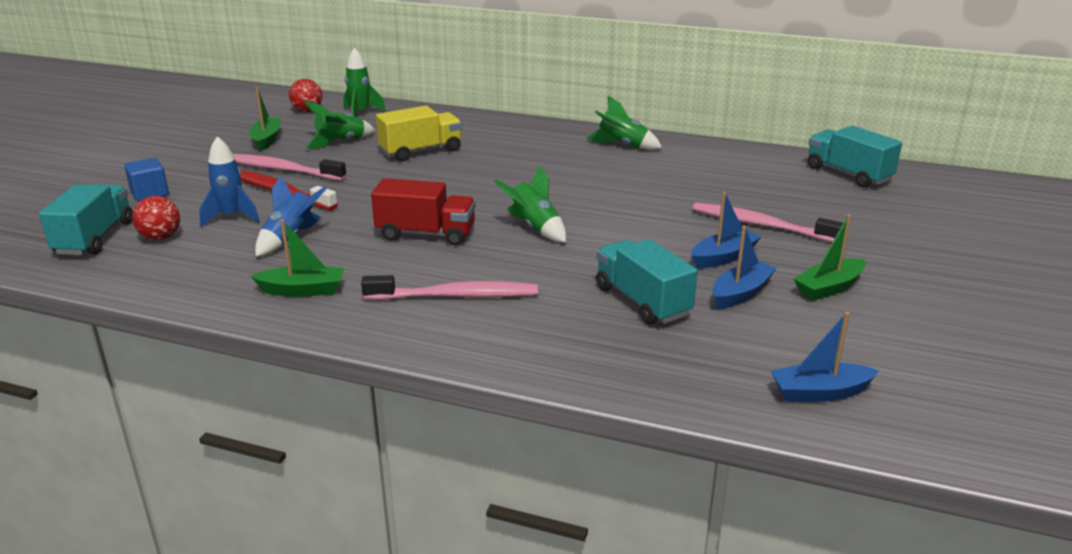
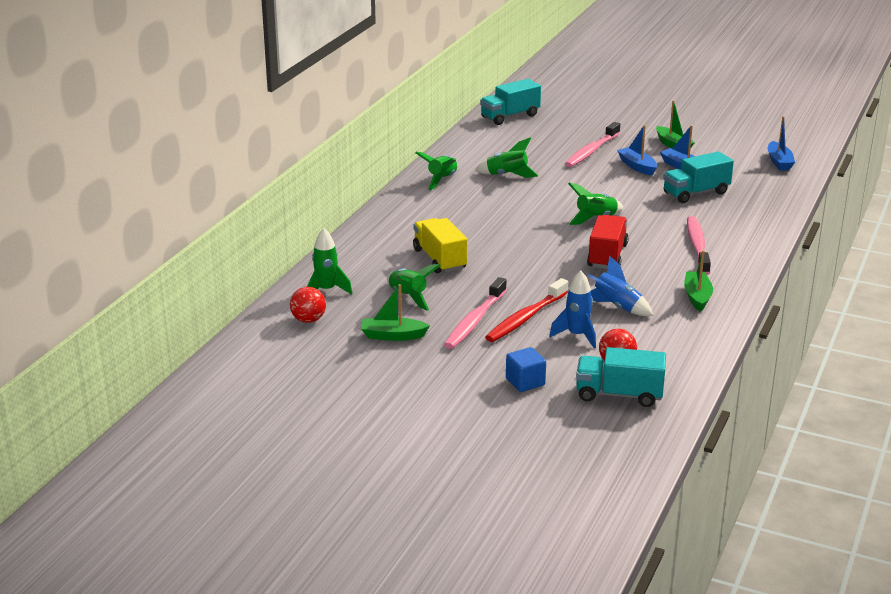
camera: 85 degrees left, 0 degrees up
none -> green rocket [475,137,538,178]

